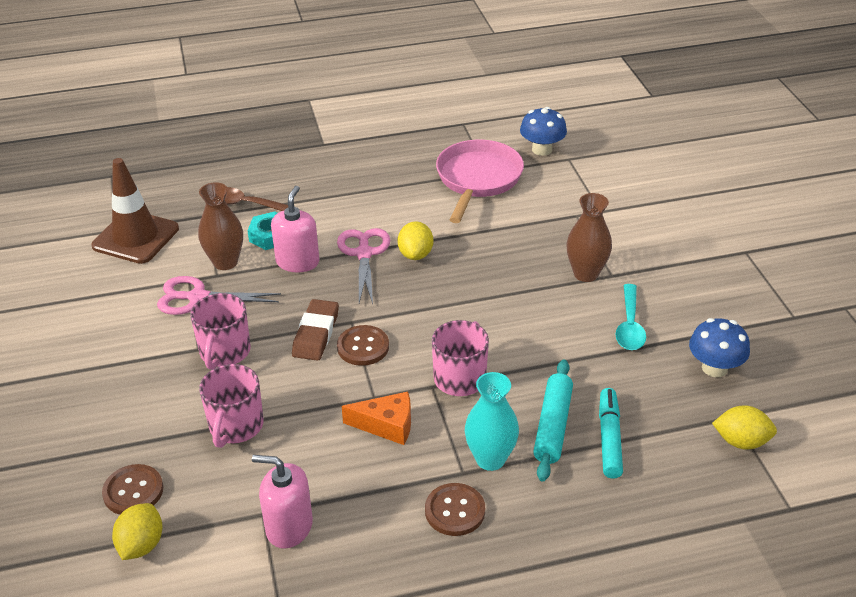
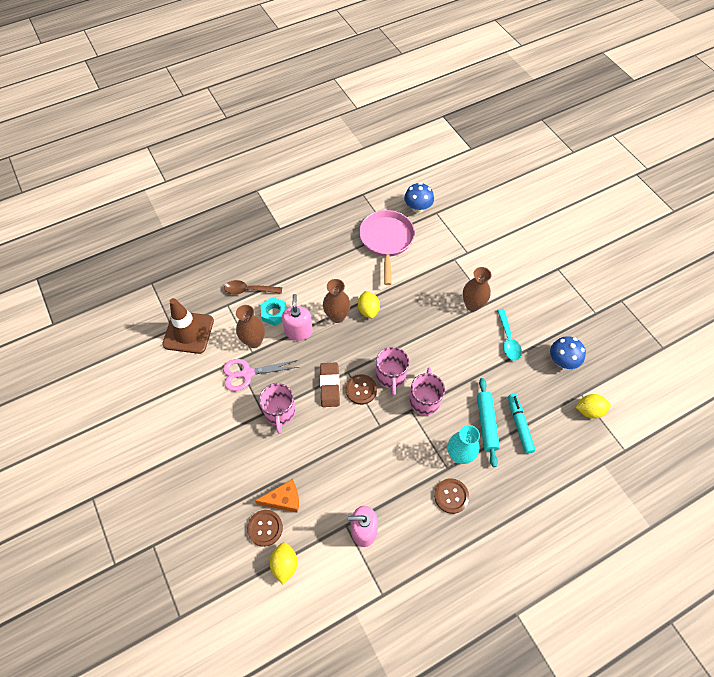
camera: 15 degrees left, 20 degrees up
pink mug [199,364,264,448] -> pink mug moved to [376,347,409,396]
pink scissors [337,228,390,304] -> brown vase [323,279,351,323]
orange cheese [342,392,411,445] -> orange cheese moved to [255,479,299,513]

